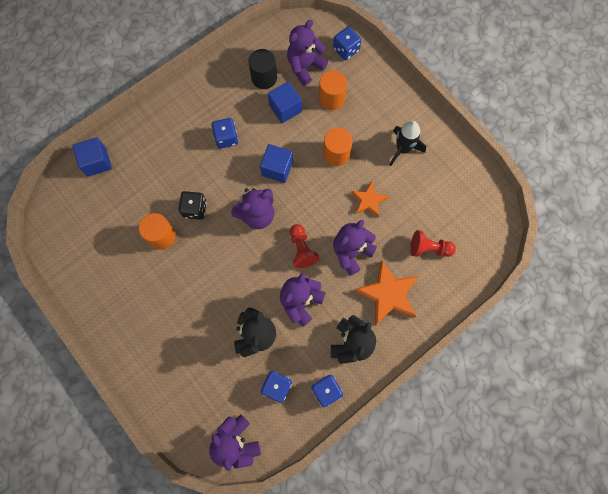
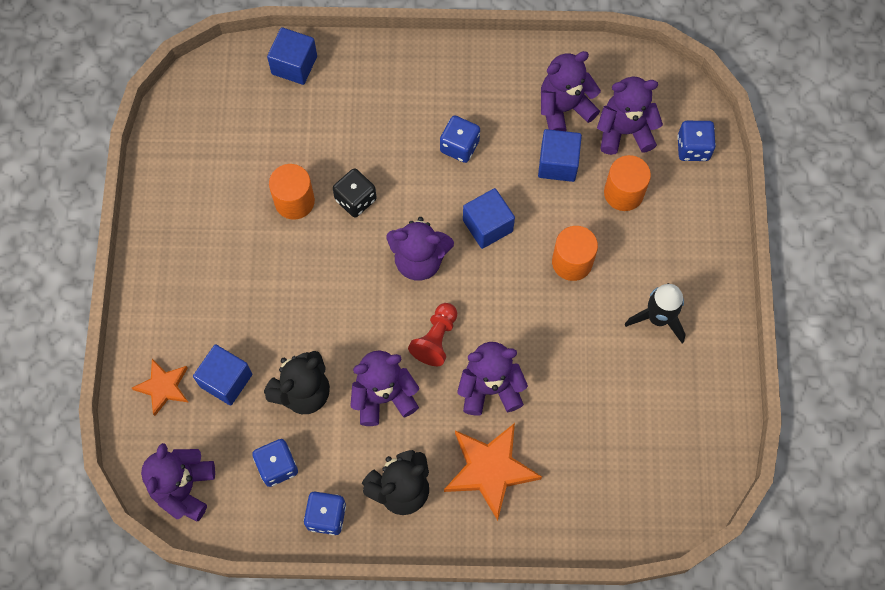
camera: 40 degrees right, 5 degrees down
black cylinder [248,49,277,89] -> purple teddy bear [541,51,601,131]
orange star [351,181,389,218] -> orange star moved to [132,359,188,416]
red pawn [410,230,456,257] -> none
none -> blue cube [193,344,252,405]

